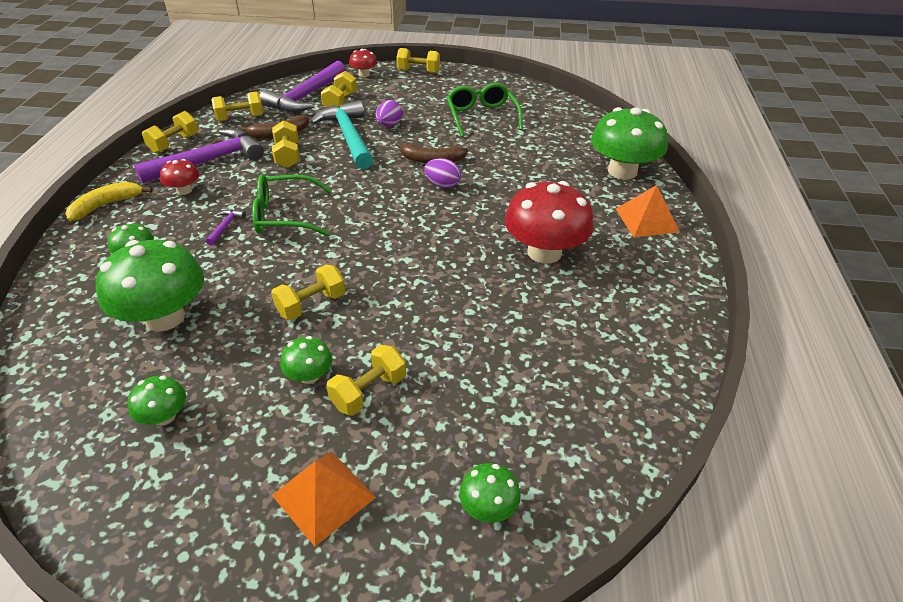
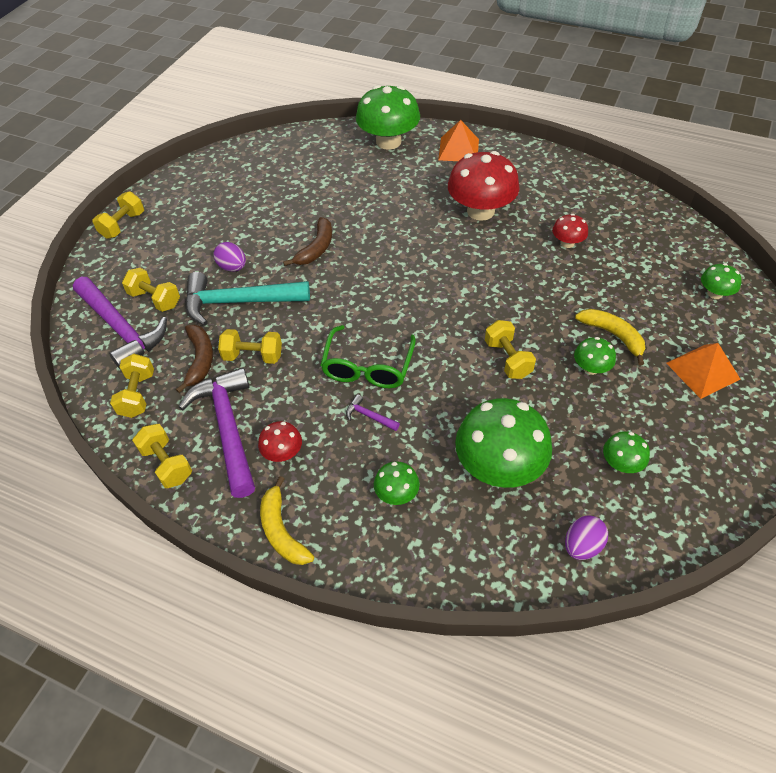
camera: 70 degrees left, 10 degrees up
yellow dumbbell [326,345,406,416] -> yellow banana [575,309,645,365]
red mushroom [349,48,377,77] -> red mushroom moved to [552,214,588,248]
purple egg [424,158,461,189] -> purple egg moved to [565,515,608,560]
green glasses [447,83,523,137] -> none

